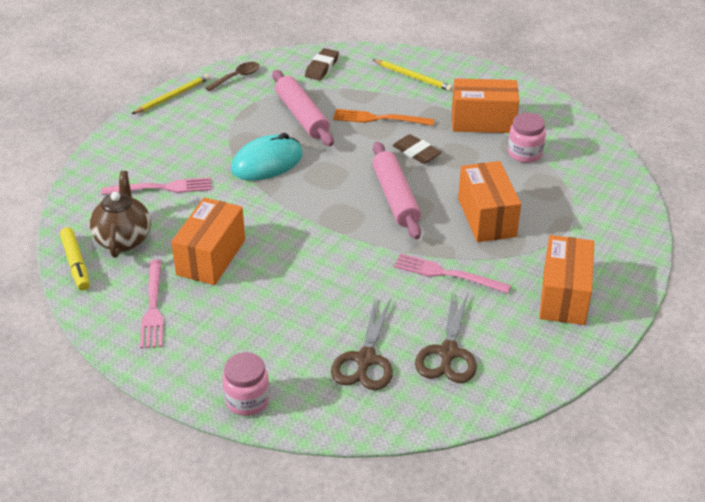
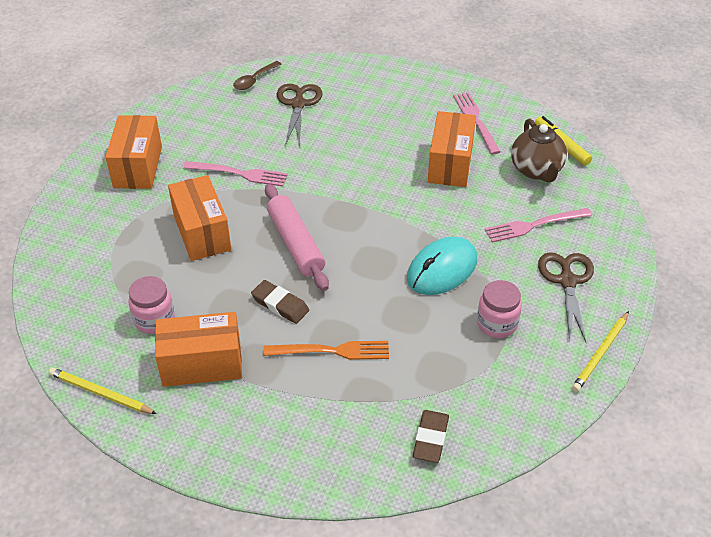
camera: 170 degrees right, 5 degrees up
brown spoon [205,62,260,91] -> brown spoon moved to [233,61,281,90]
pink jar [222,352,270,416] -> pink jar moved to [477,280,522,338]
pink rolling pin [272,70,334,146] -> none
yellow pencil [373,59,453,91] -> yellow pencil moved to [48,367,157,414]
brown scissors [415,292,477,383] -> brown scissors moved to [538,252,594,343]

